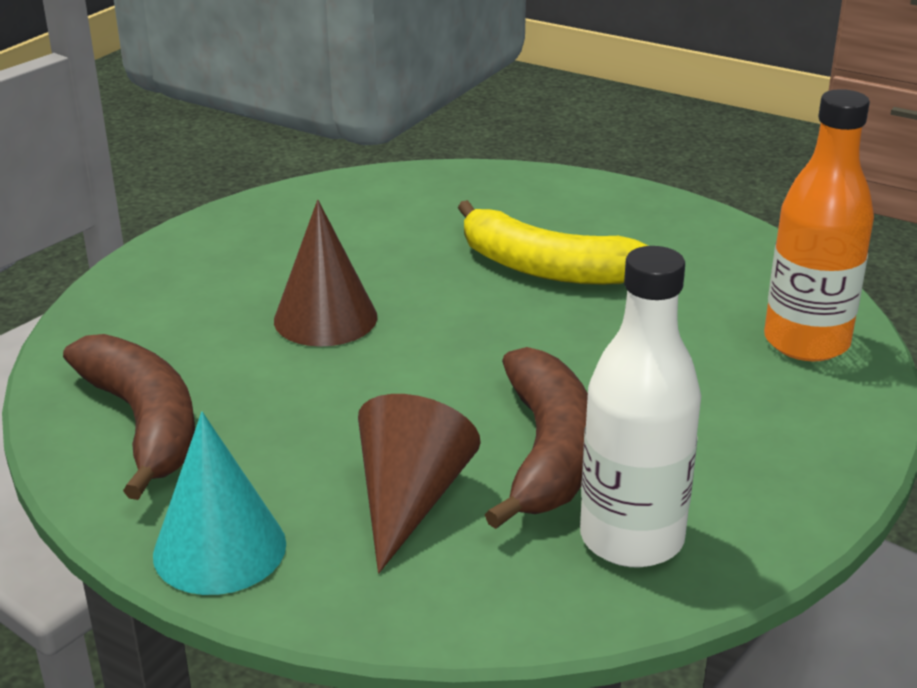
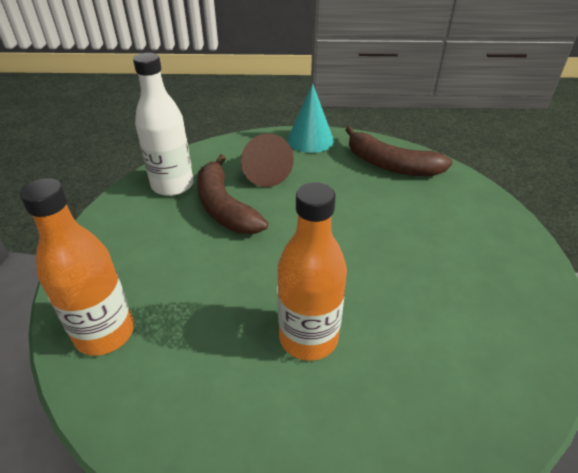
camera: 150 degrees right, 10 degrees up
brown cone [274,200,377,347] -> none
yellow banana [458,200,648,285] -> orange bottle [277,182,347,361]

